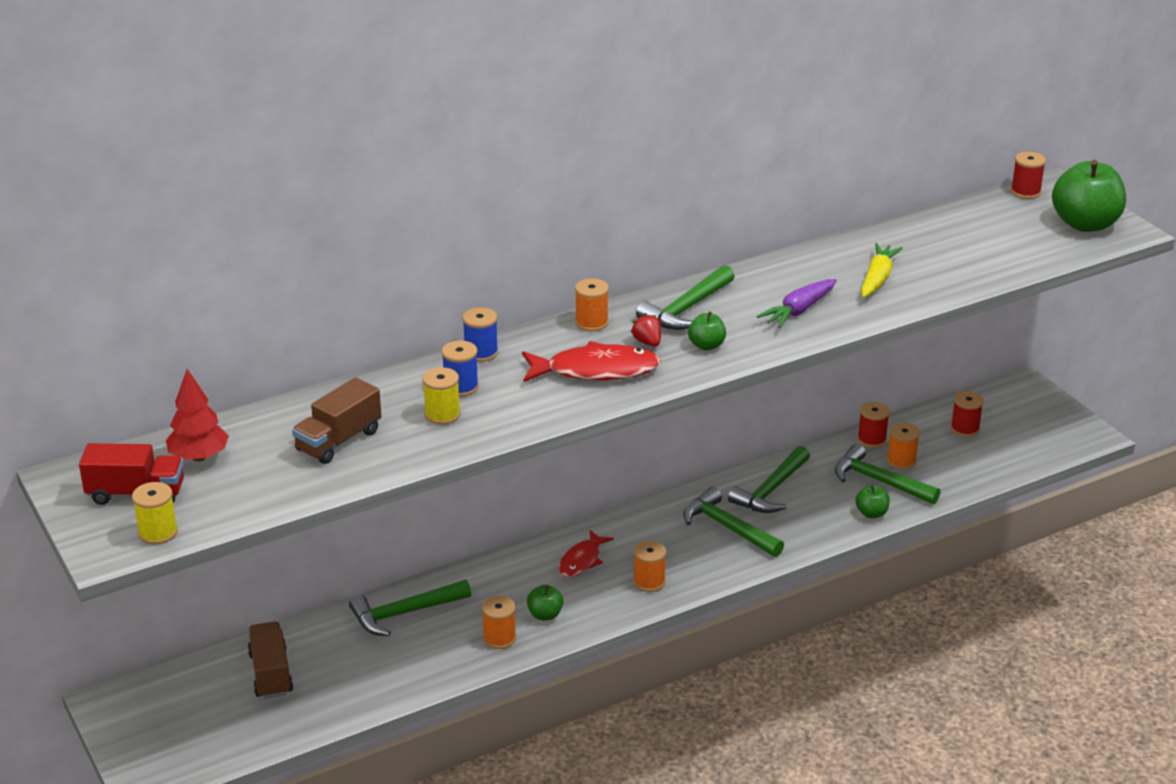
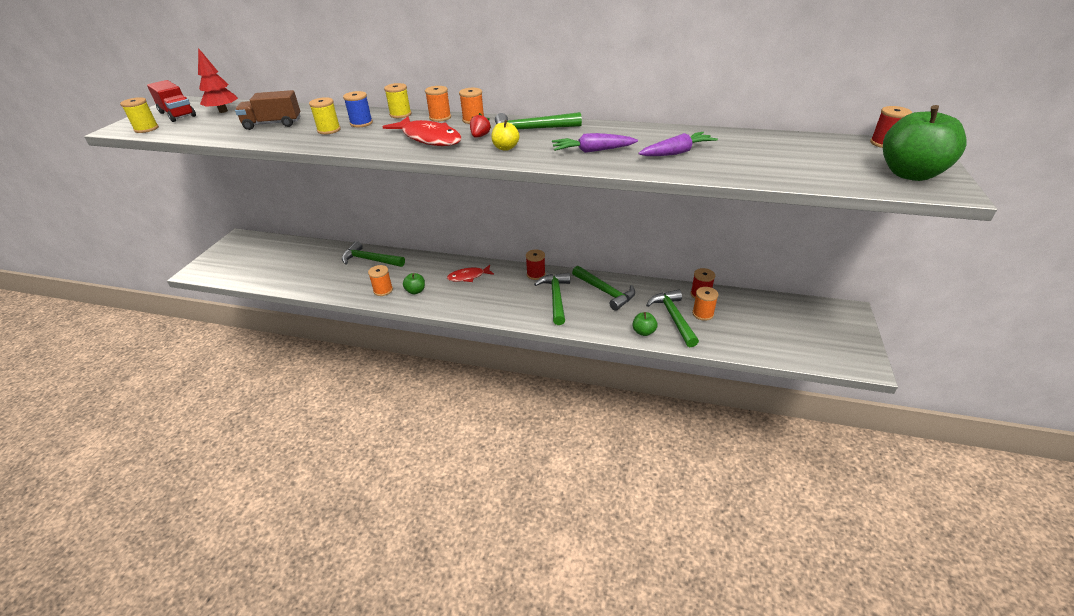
camera: 45 degrees right, 5 degrees up
brown truck [248,621,293,699] -> none
blue spool [463,307,498,362] -> yellow spool [384,83,411,118]
orange spool [633,541,666,592] -> orange spool moved to [425,86,451,122]
green apple [688,312,726,350] -> yellow apple [491,120,520,151]
green hammer [728,446,810,513] -> green hammer turned 120 degrees counterclockwise [572,266,635,311]
yellow carrot [861,243,903,298] -> purple carrot [638,132,718,156]
red spool [951,391,984,437] -> red spool moved to [526,250,546,280]

